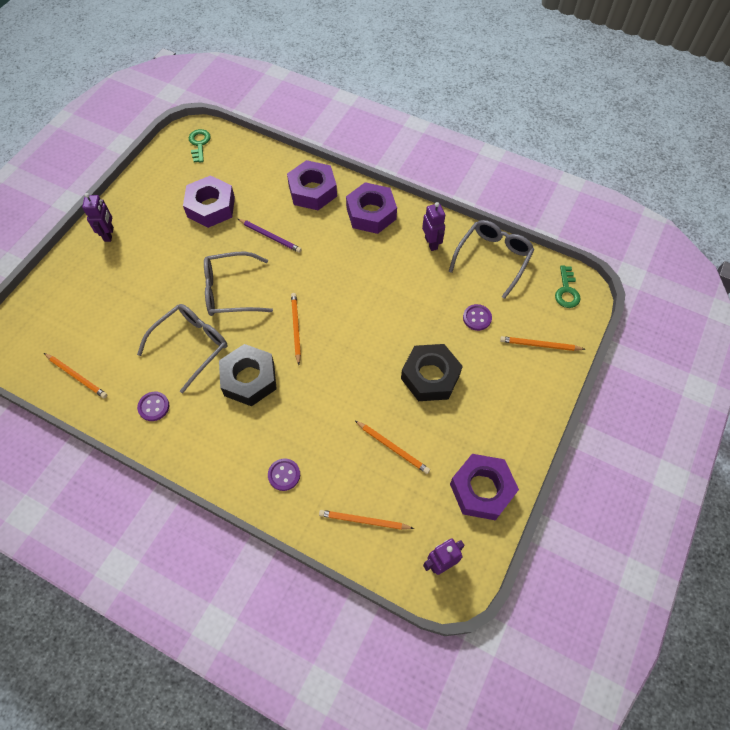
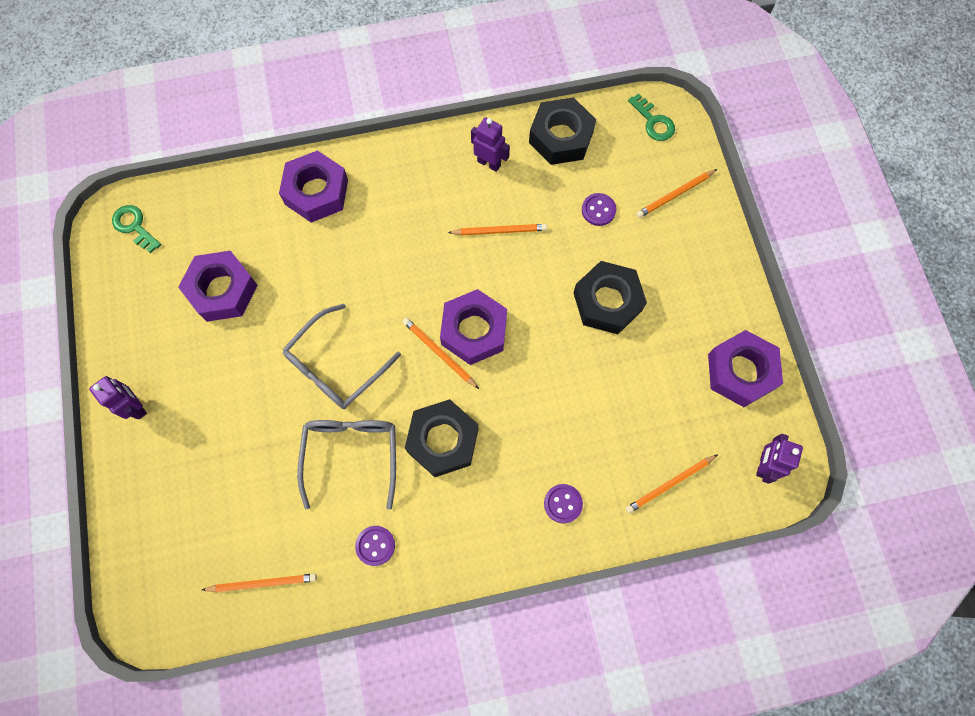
camera: 40 degrees left, 10 degrees up
purple pencil [238,219,302,253] -> none
purple nut [346,182,397,234] -> purple nut moved to [440,289,507,365]
orange pencil [355,421,430,474] -> orange pencil moved to [448,224,547,235]
grey glasses [448,220,534,299] -> black nut [529,97,596,165]

